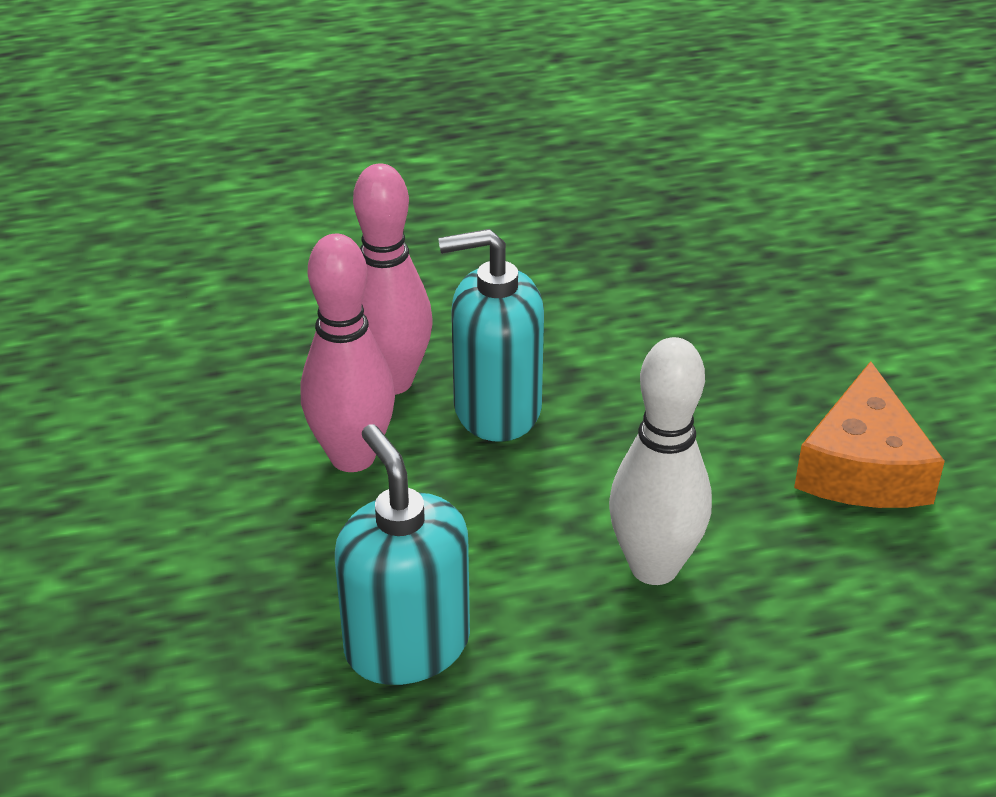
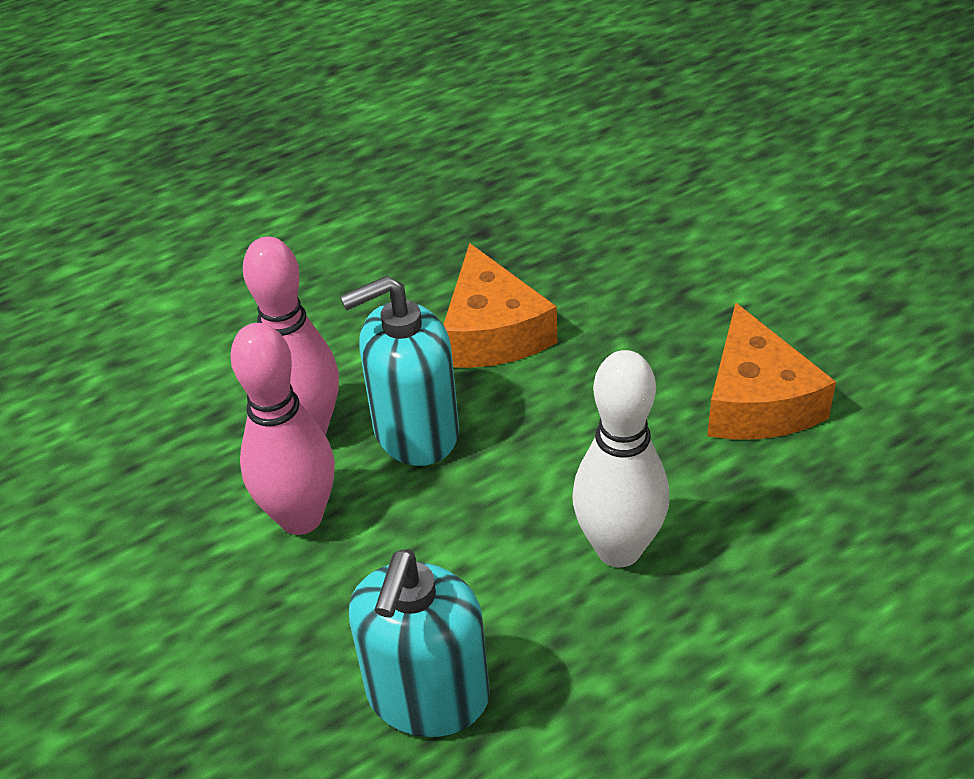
camera: 15 degrees left, 5 degrees up
turquoise soap dispenser [335,424,470,685] -> turquoise soap dispenser turned 120 degrees counterclockwise [349,549,490,737]
none -> orange cheese [443,243,557,368]

